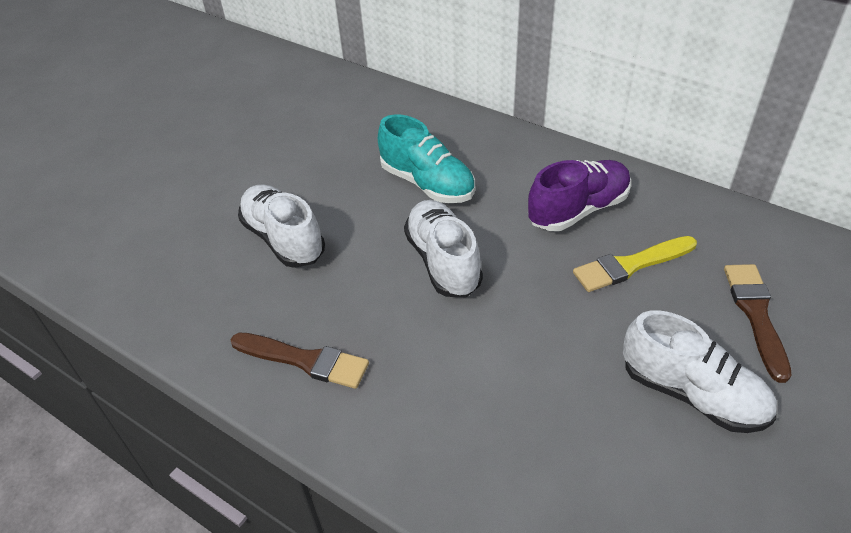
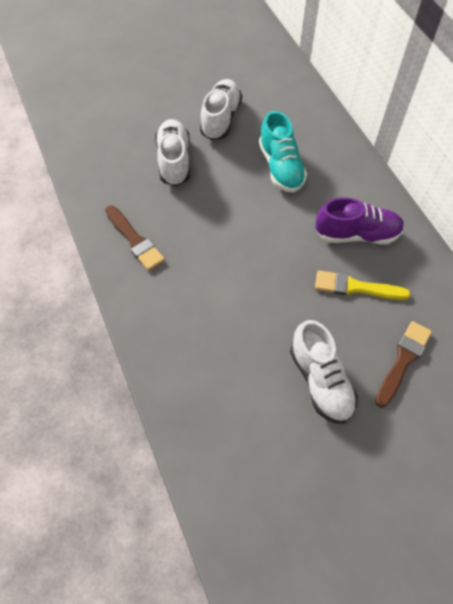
camera: 30 degrees right, 15 degrees up
white shoe [404,200,483,297] -> white shoe moved to [200,79,242,140]

